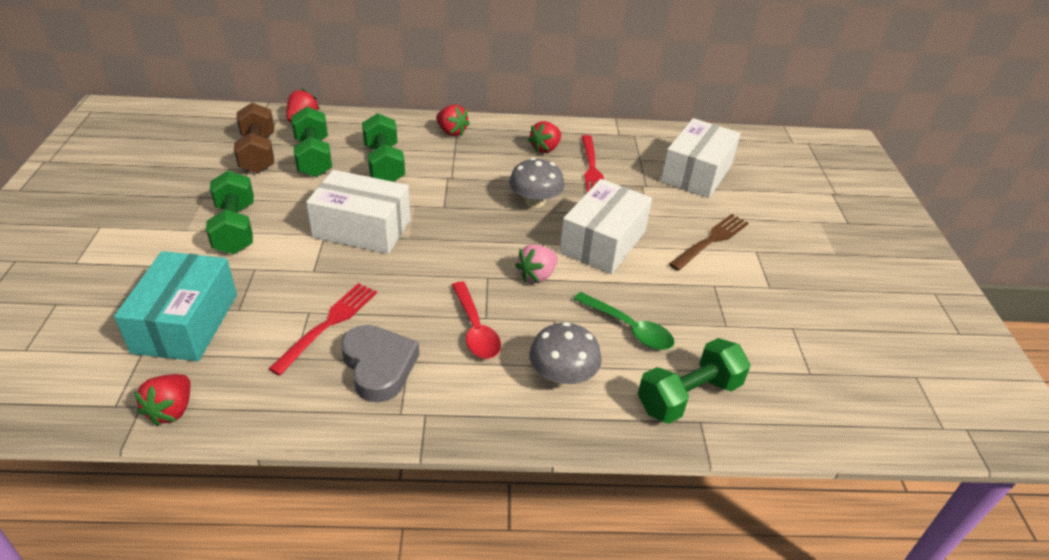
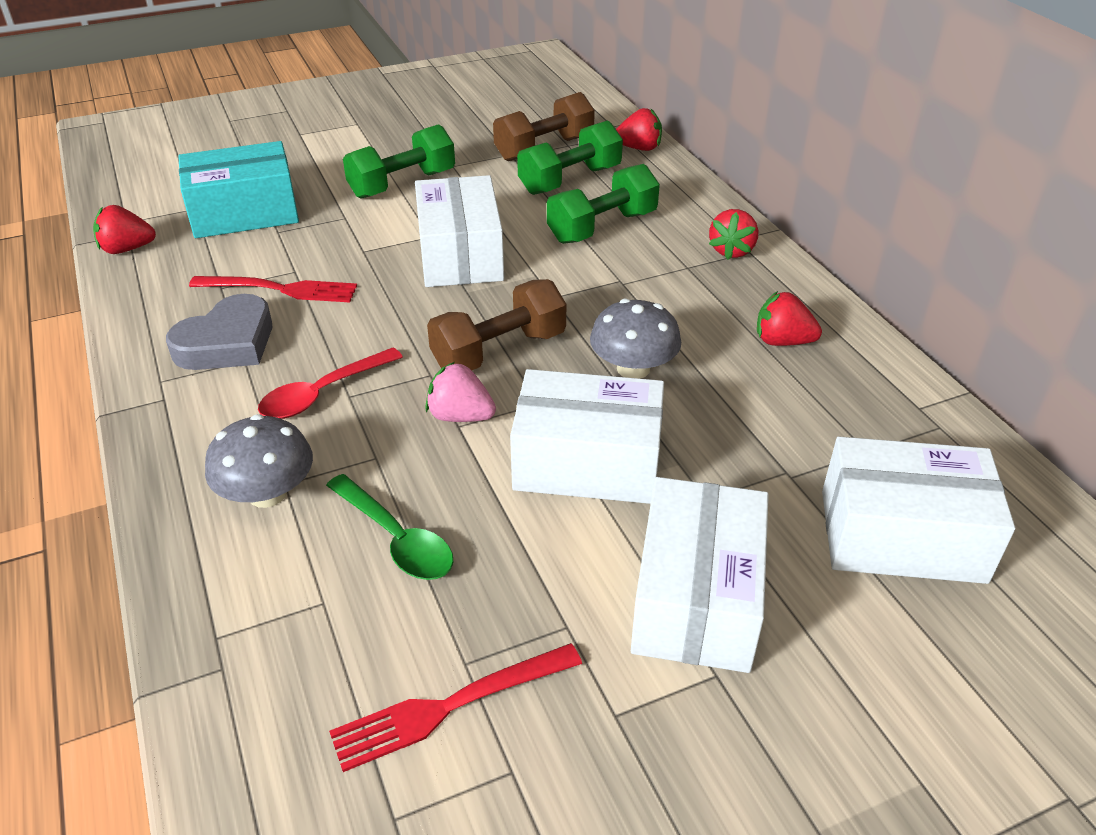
camera: 70 degrees right, 0 degrees up
green spoon [574,292,674,350] -> green spoon turned 60 degrees counterclockwise [326,474,453,580]
red fork [581,135,604,192] -> red fork moved to [329,643,582,772]
green dumbbell [638,338,751,424] -> none
brown fork [669,214,749,271] -> white box [631,477,769,673]
none -> brown dumbbell [427,279,566,370]

